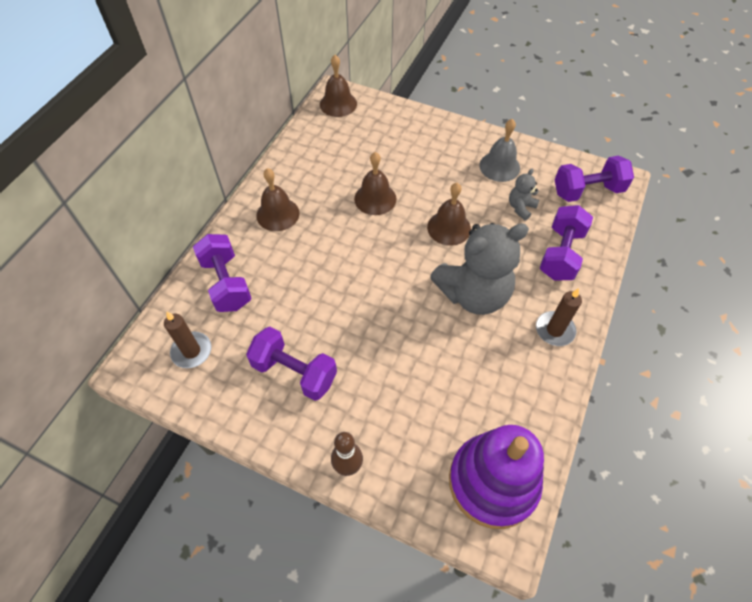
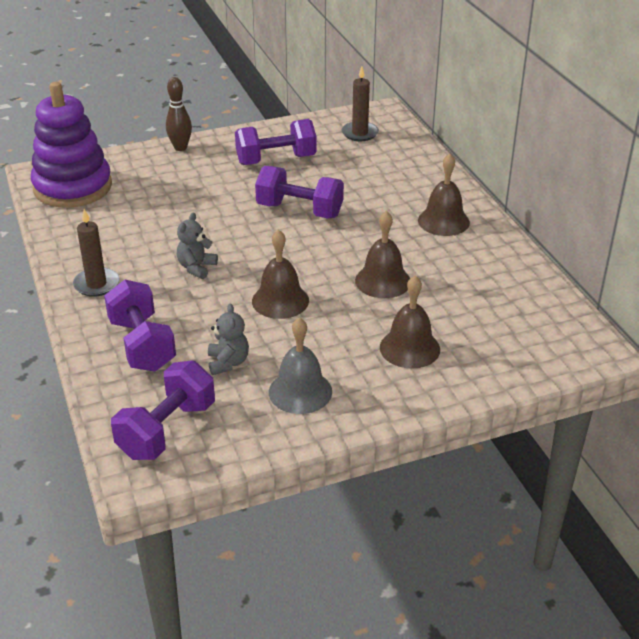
camera: 135 degrees right, 20 degrees down
purple dumbbell [193,234,252,312] -> purple dumbbell moved to [255,166,344,219]
brown bell [320,55,357,117] -> brown bell moved to [380,275,440,369]
grey teddy bear [430,223,529,315] -> grey teddy bear [177,213,218,279], size x0.44

